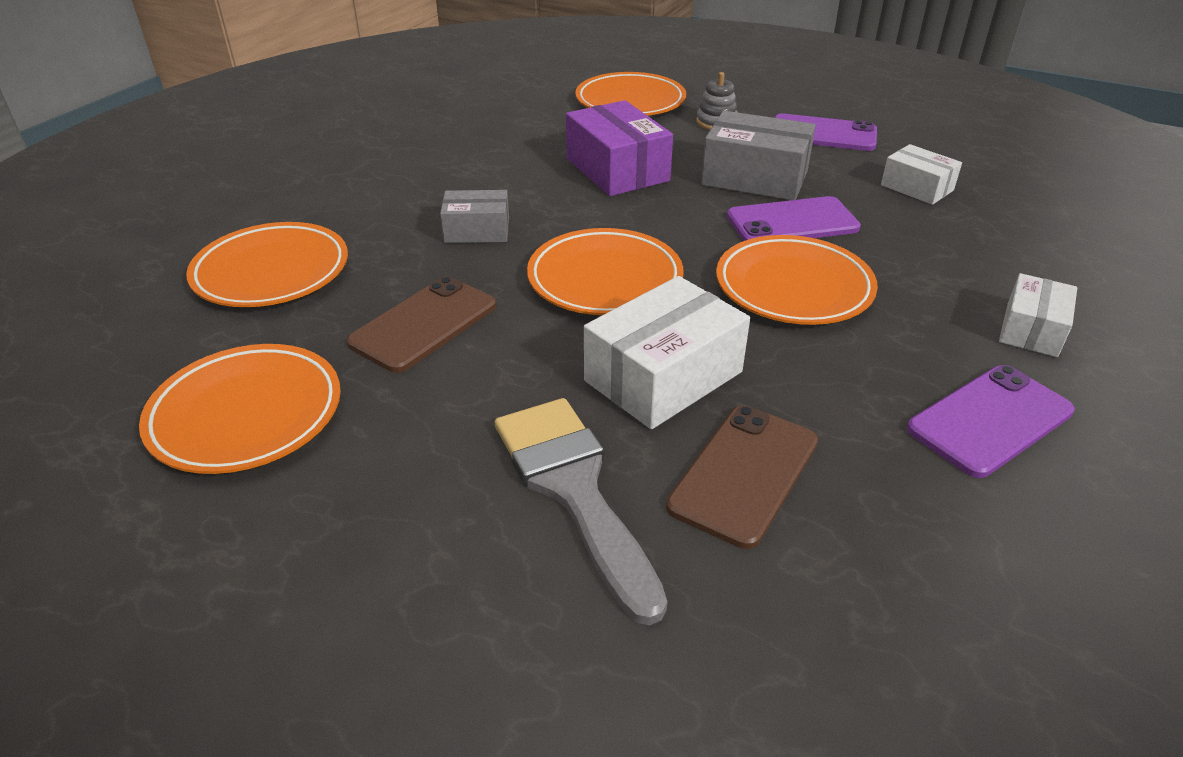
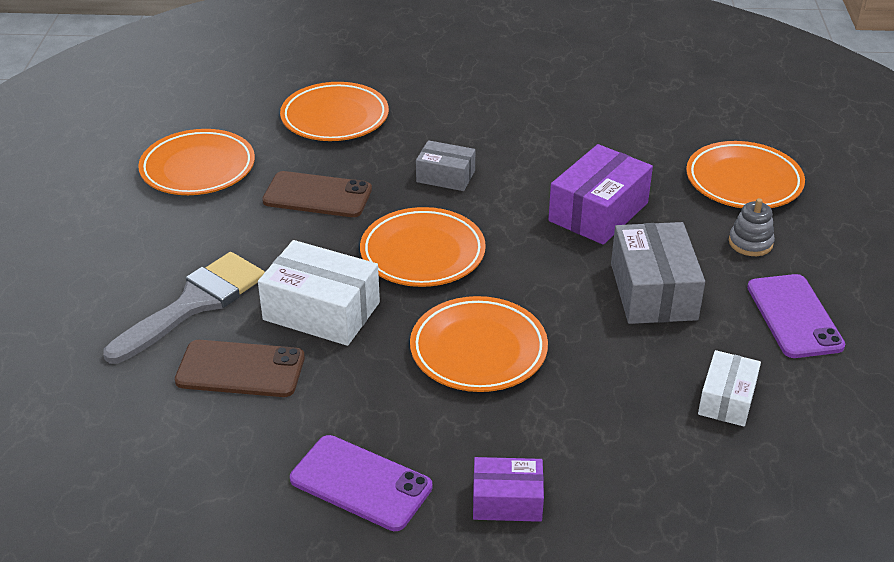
camera: 65 degrees right, 0 degrees up
grey box [440,190,509,243] -> grey box turned 45 degrees counterclockwise [416,140,475,191]
purple phone [727,196,861,241] -> none
white box [999,273,1077,357] -> purple box [473,457,544,522]

